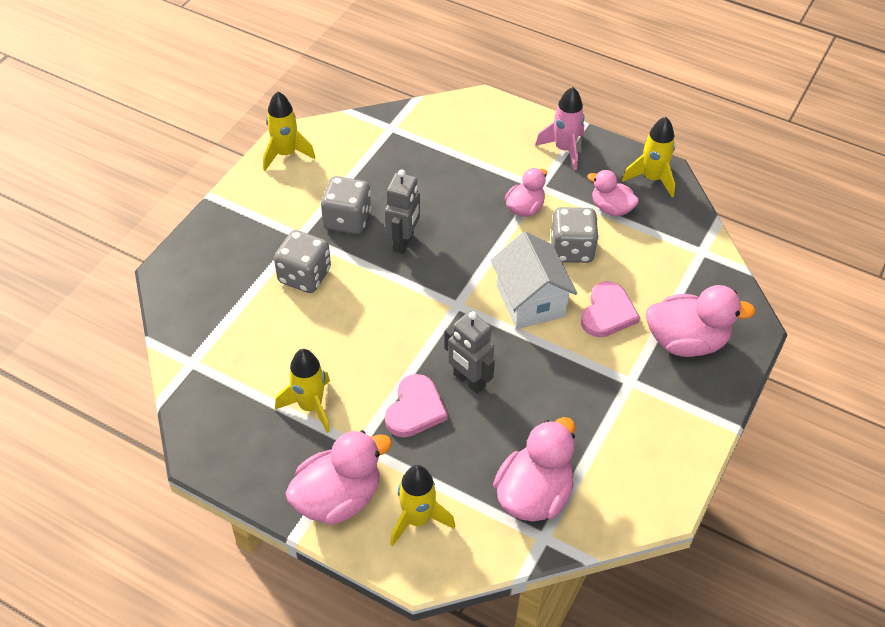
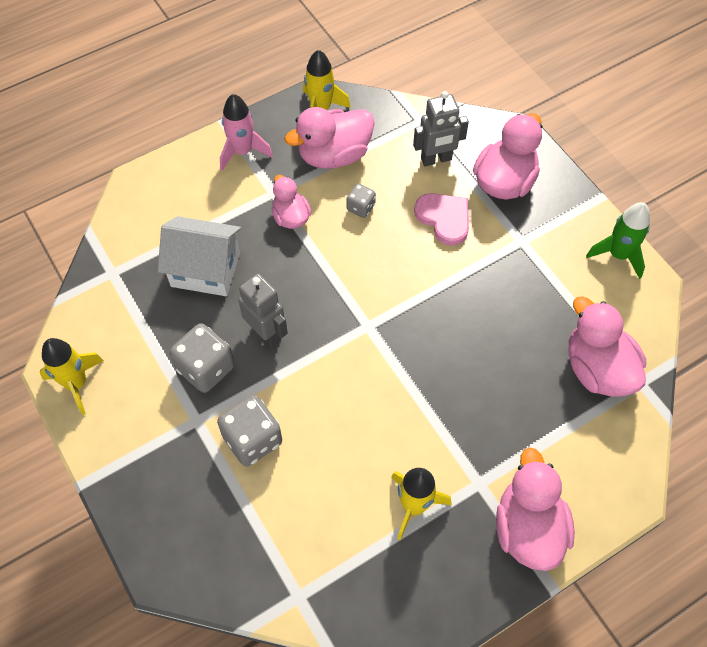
camera: 60 degrees left, 10 degrees up
pink heart [385,374,448,437] -> none
yellow rocket [390,465,455,546] -> none
grey robot [444,311,495,394] -> grey robot moved to [413,91,469,166]
white house [491,232,577,329] -> white house moved to [158,216,241,296]
grey dice [551,207,599,263] -> grey dice [346,184,376,218], size x0.55
pink duck [587,170,639,216] -> pink duck [285,107,375,169], size x1.66
none -> green rocket [586,202,650,279]

